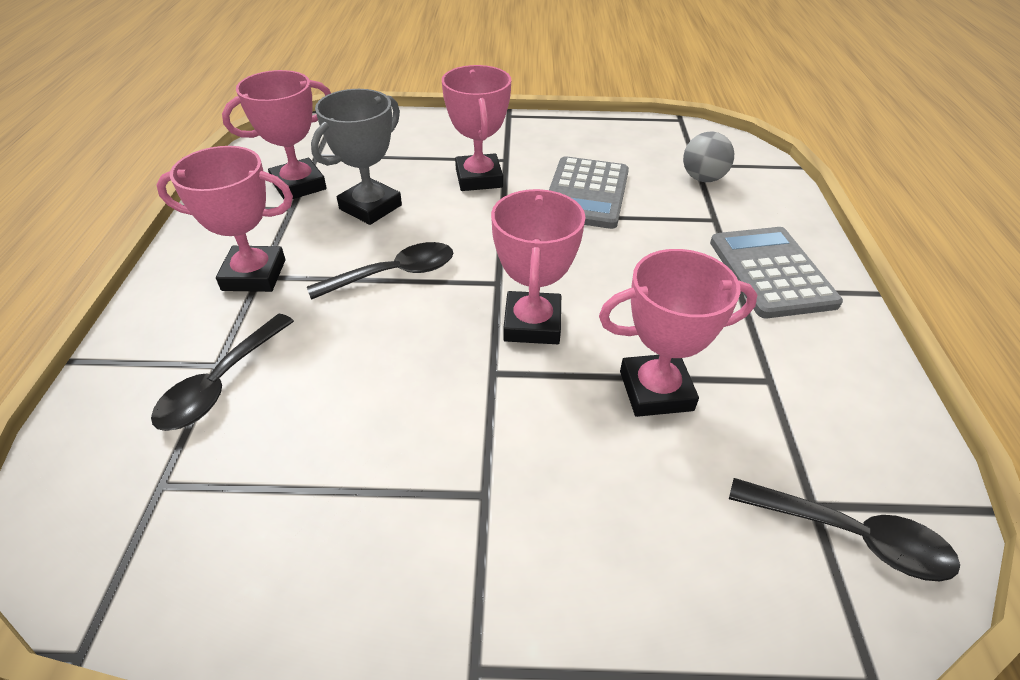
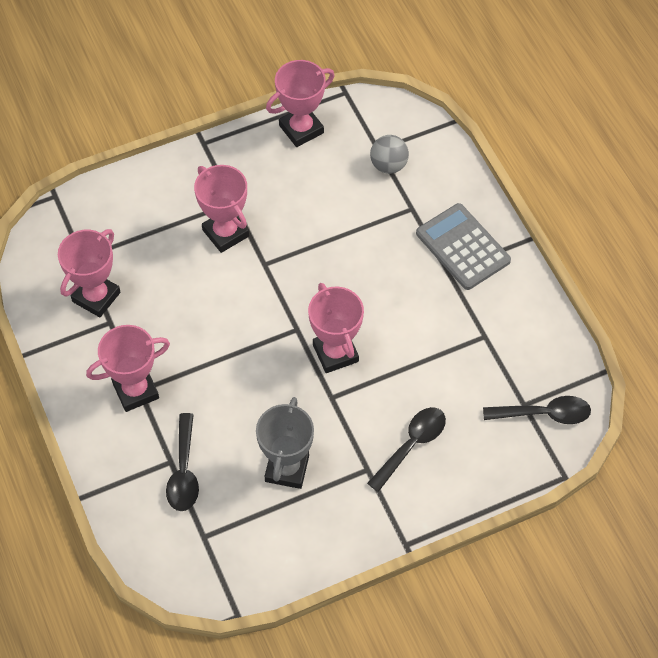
camera: 25 degrees left, 15 degrees up
black spoon [307,242,454,300] -> black spoon moved to [367,407,446,492]
grey trophy [311,89,402,225] -> grey trophy moved to [256,397,314,489]
grey calculator [549,156,629,229] -> none
pink trophy [599,249,757,417] -> pink trophy moved to [266,60,335,147]

